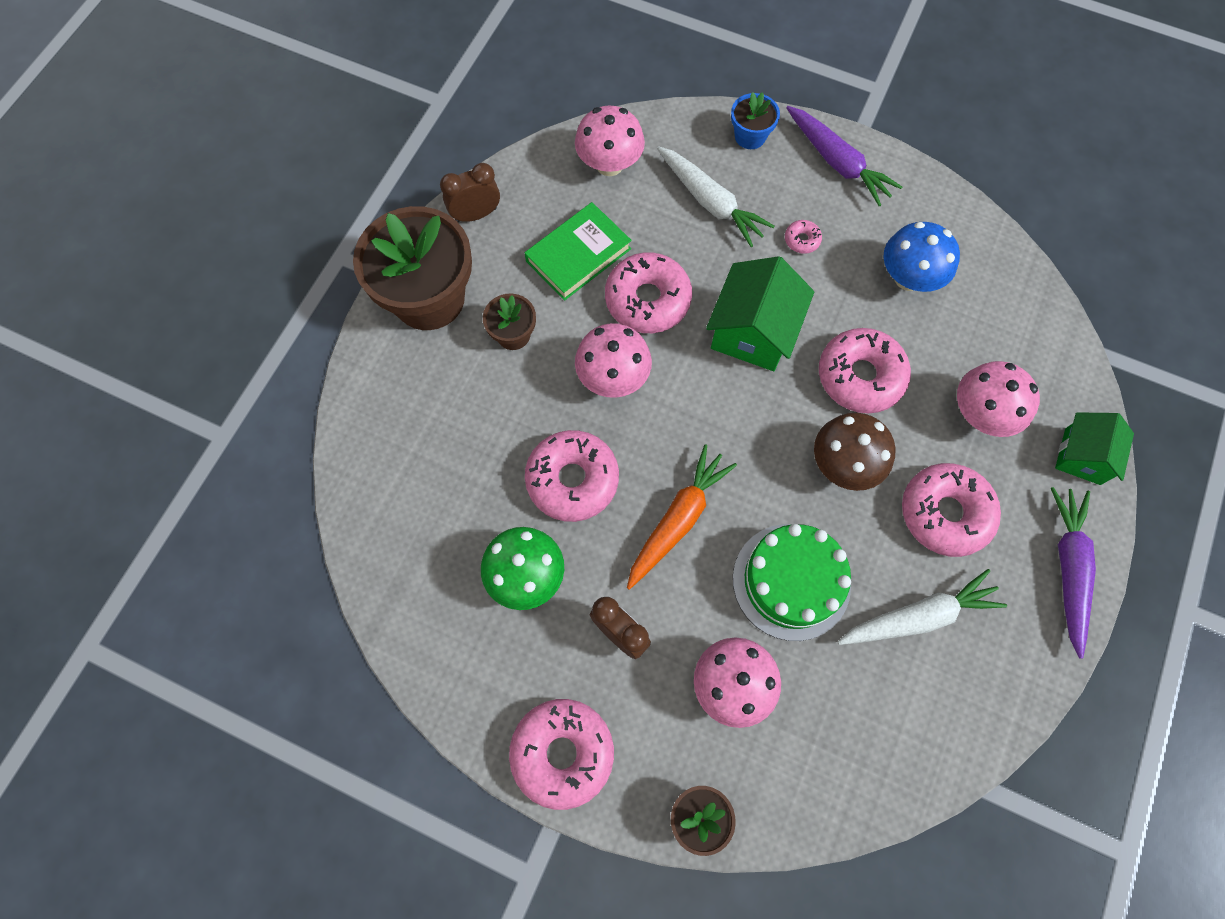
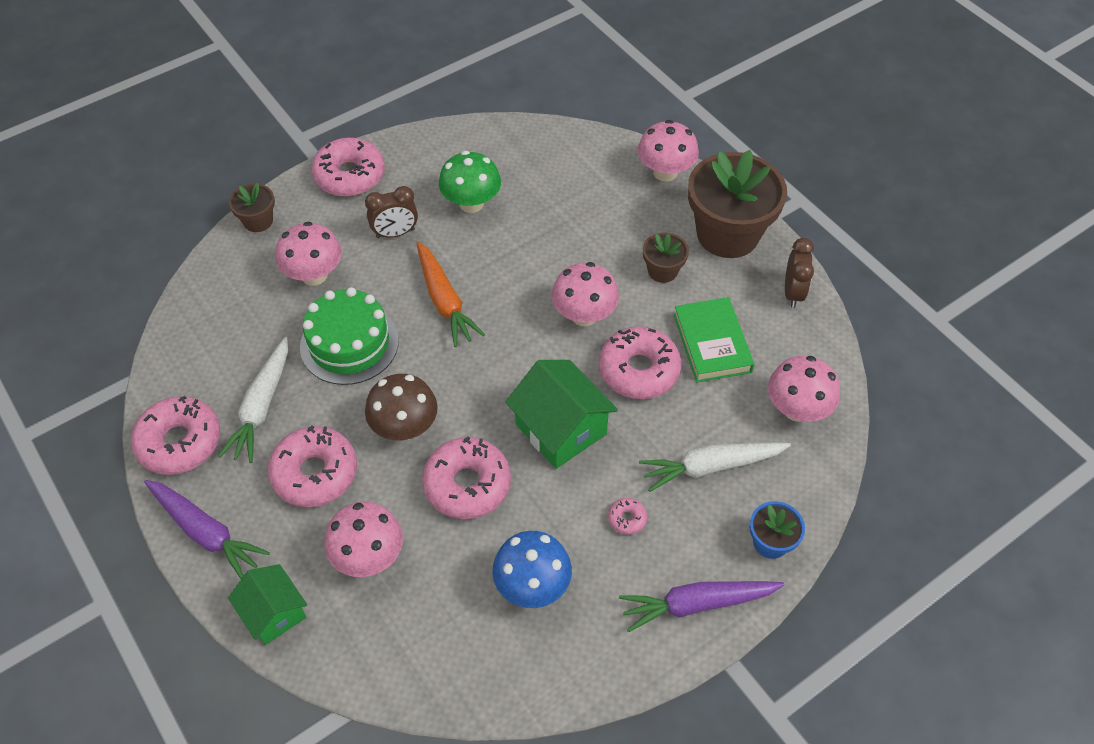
camera: 120 degrees right, 15 degrees down
pink donut [525,430,619,522] -> pink donut moved to [131,396,220,475]
none -> pink mushroom [637,120,699,182]

